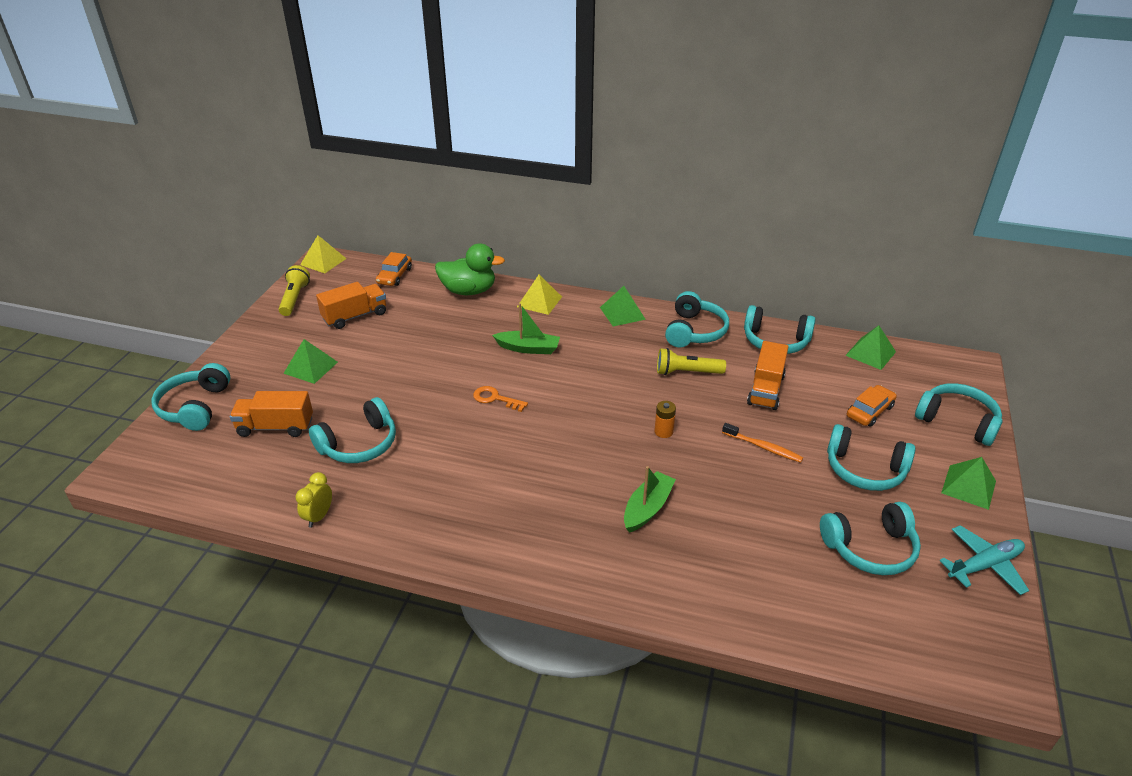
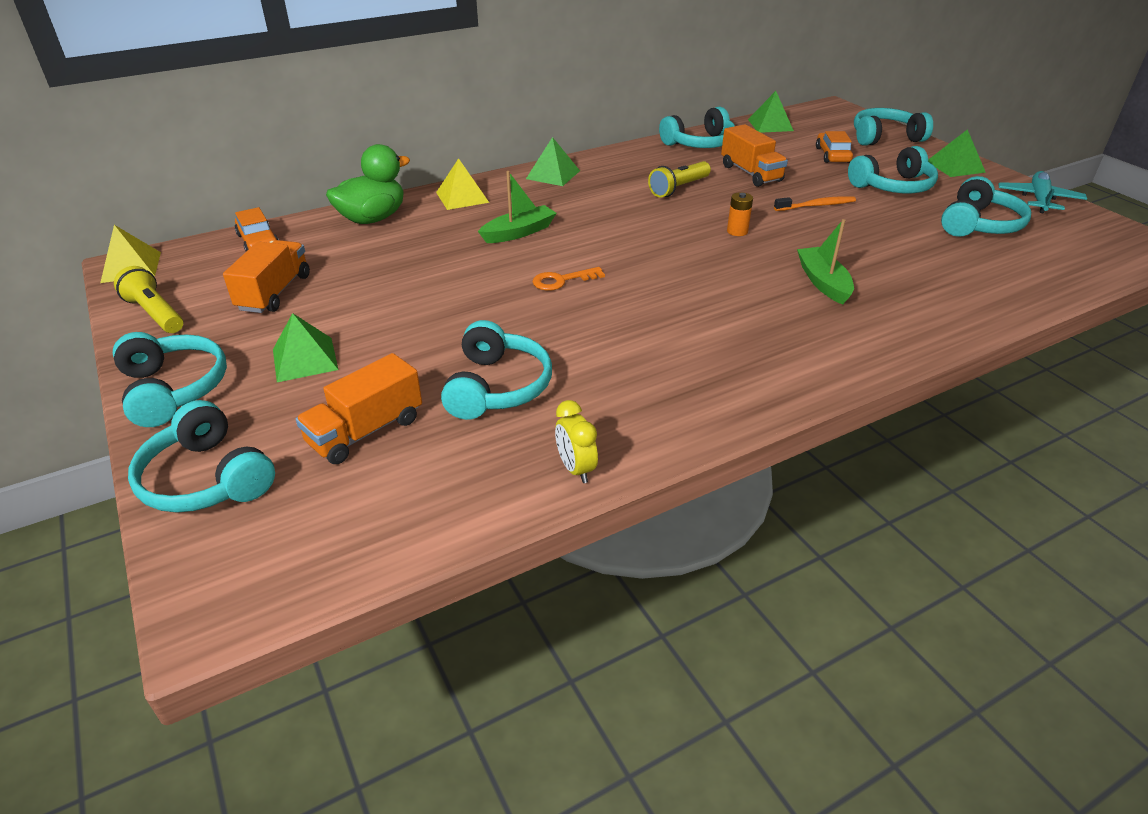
camera: 45 degrees left, 0 degrees up
turquoise headphones [665,291,729,348] -> turquoise headphones moved to [113,332,227,427]

